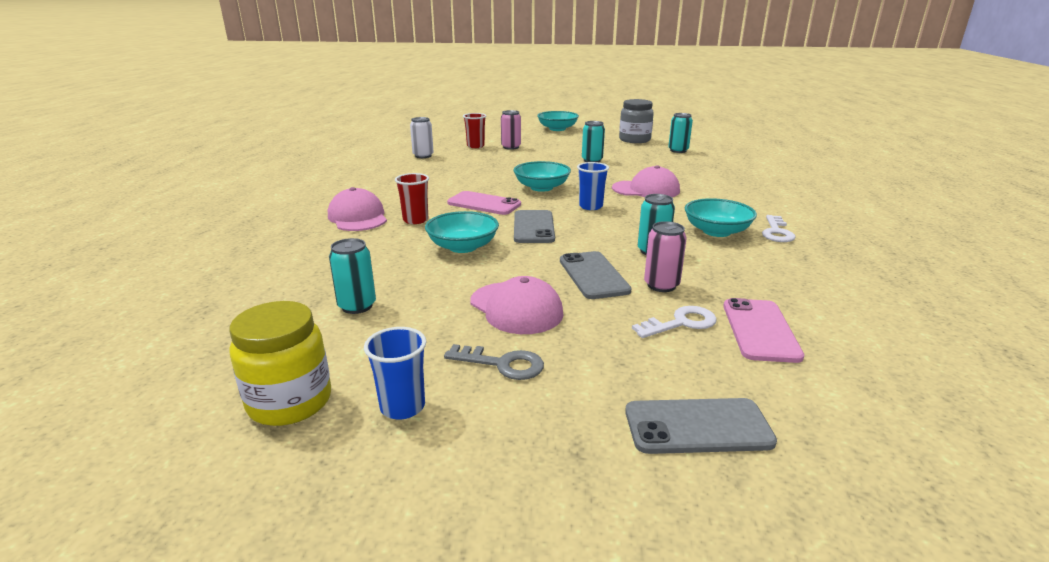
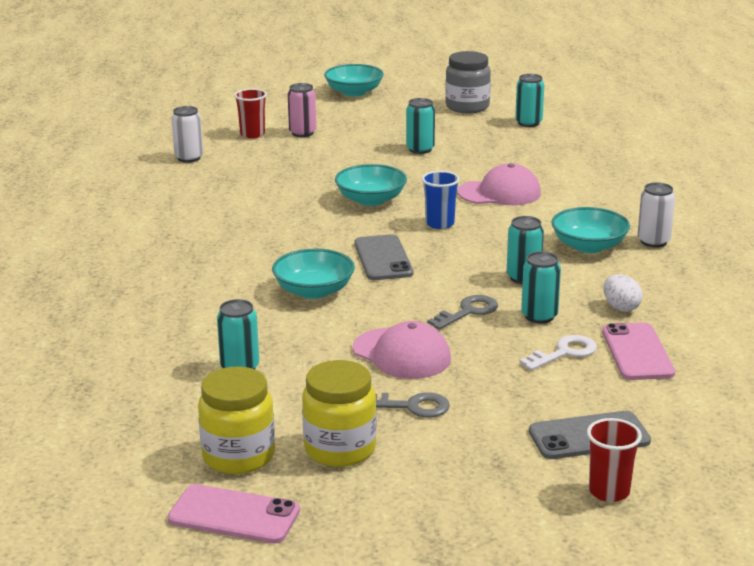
camera: 10 degrees left, 0 degrees up
pink cap [328,187,387,231] -> none
blue cup [364,327,426,420] -> yellow jar [302,360,377,467]
red cup [395,173,429,224] -> red cup moved to [587,418,642,502]
pink phone [447,191,521,215] -> pink phone moved to [168,484,300,544]
grey phone [560,251,632,299] -> grey key [427,295,498,330]
pink can [644,221,687,292] -> turquoise can [521,251,561,324]
white key [762,215,796,242] -> white can [637,182,675,247]
none -> white egg [603,274,643,312]

